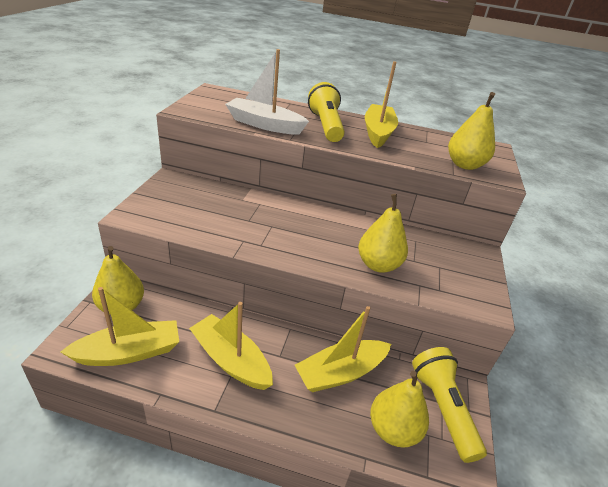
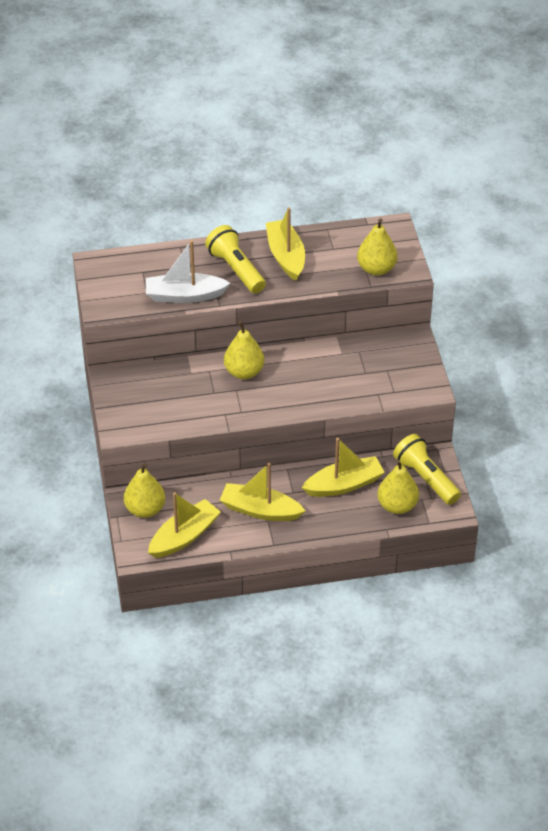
camera: 20 degrees left, 10 degrees up
yellow boat [295,306,391,392] -> yellow boat turned 150 degrees counterclockwise [301,438,385,497]
yellow pear [358,194,408,273] -> yellow pear moved to [224,321,264,379]

